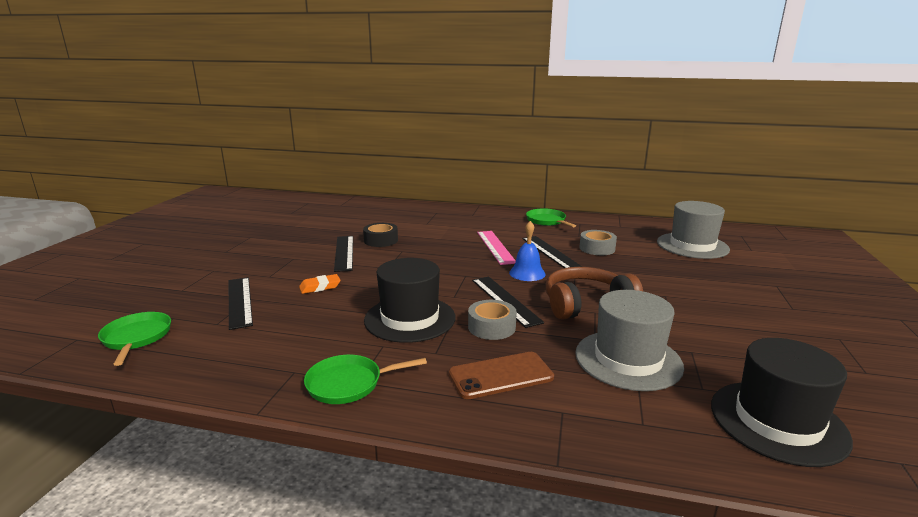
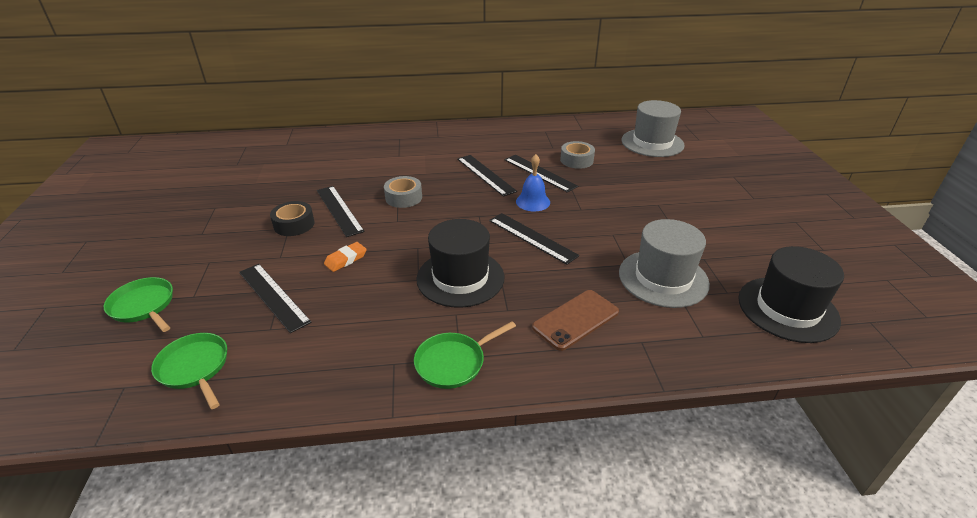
camera: 20 degrees left, 15 degrees up
black tape [363,223,398,247] -> black tape moved to [270,201,315,236]
grey tape [468,300,517,340] -> grey tape moved to [384,176,422,208]
pink ruler [477,231,516,265] -> black ruler [457,155,517,197]
green pan [526,209,576,227] -> green pan moved to [104,277,173,332]
brown headphones [546,267,643,320] -> none

